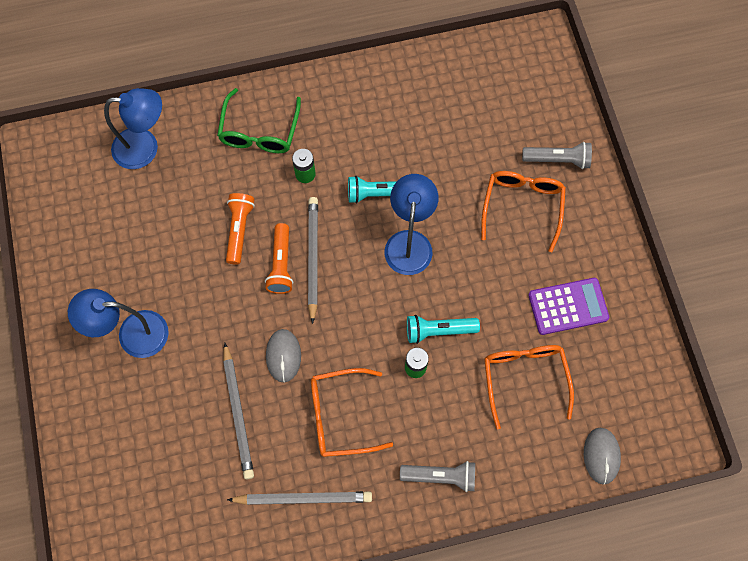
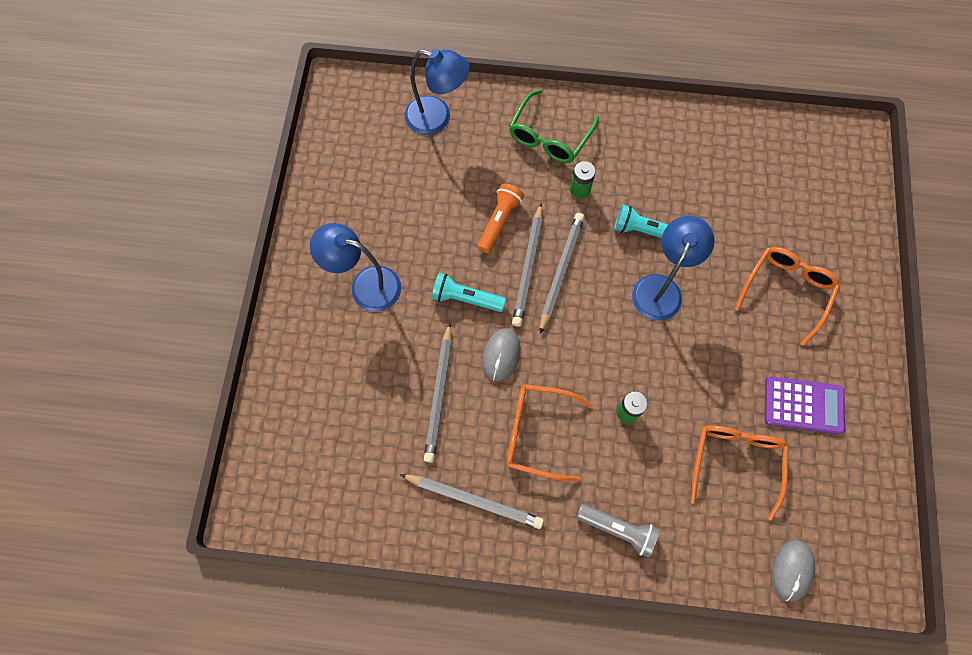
camera: 20 degrees right, 0 degrees up
orange flashlight [265,223,293,294] -> grey pencil [512,203,543,327]
turquoise flashlight [407,315,480,344] -> turquoise flashlight moved to [432,273,506,312]
grey flashlight [522,142,592,169] -> none

